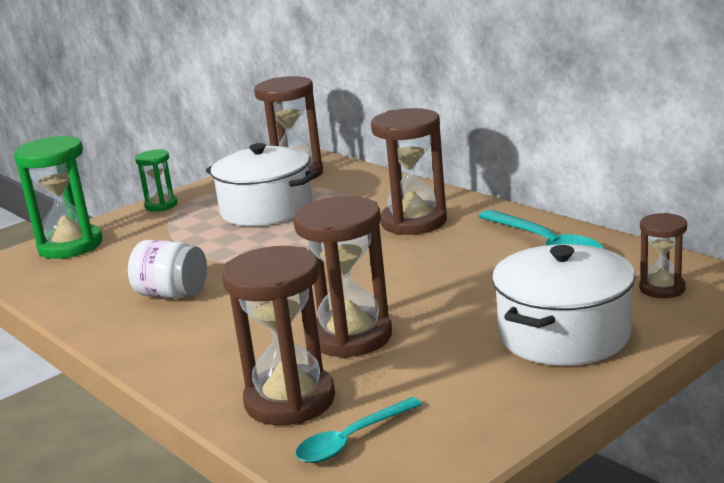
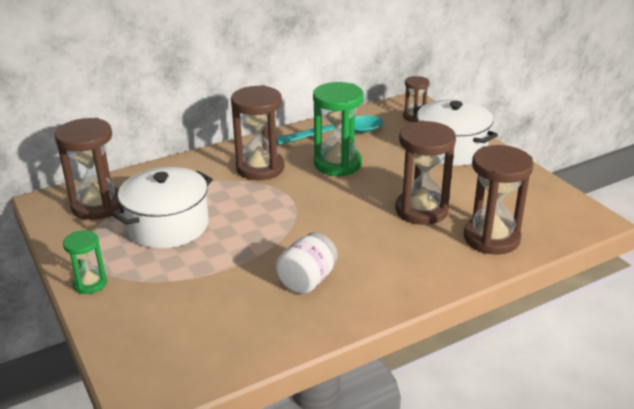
camera: 80 degrees left, 10 degrees up
green hourglass [14,136,103,259] -> green hourglass moved to [313,82,363,176]
turquoise spoon [296,397,422,463] -> none

